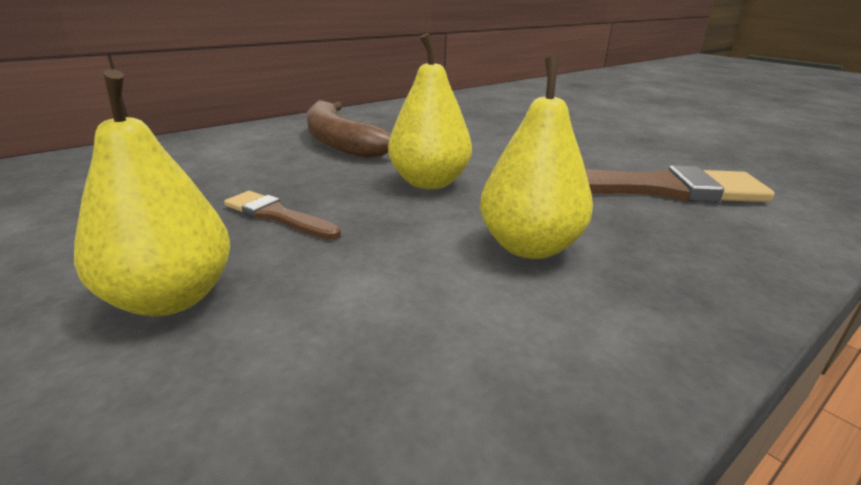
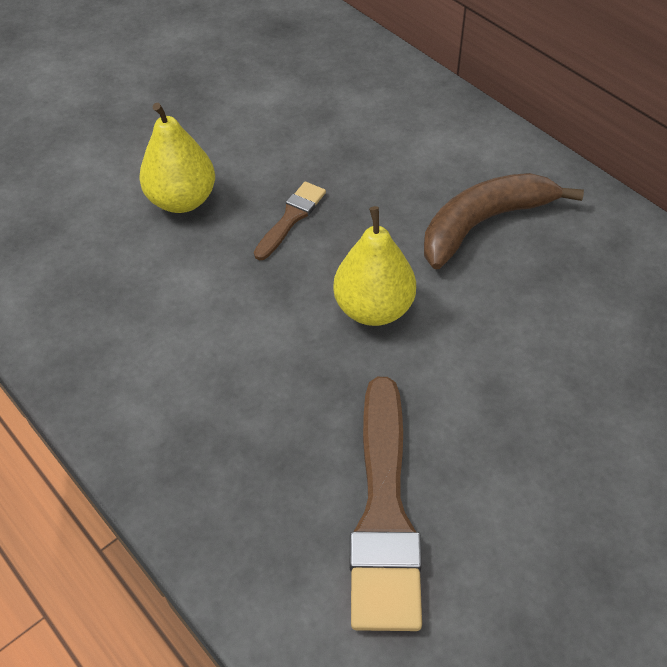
camera: 90 degrees right, 25 degrees up
yellow pear [480,56,593,259] -> none

